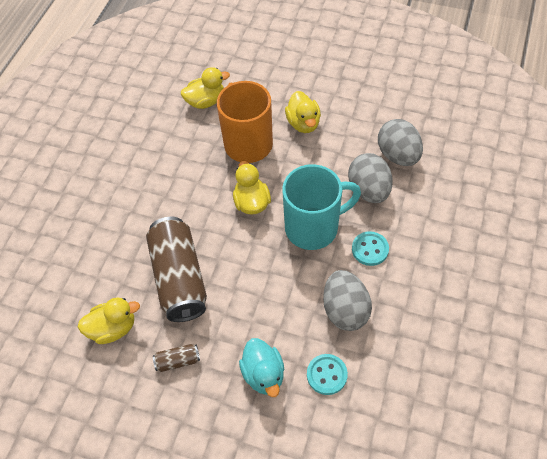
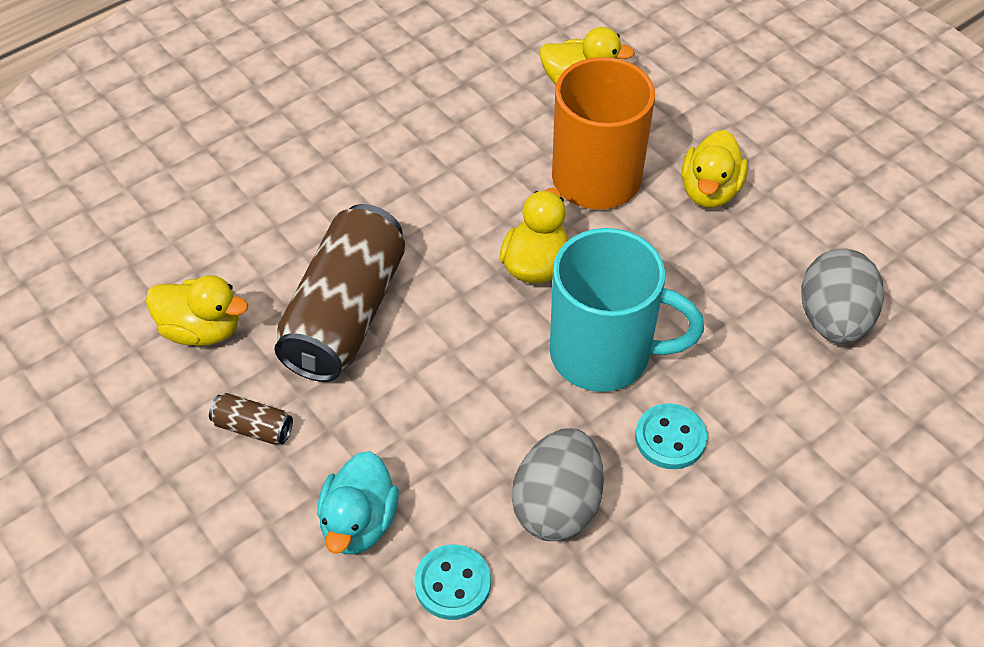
camera: 30 degrees right, 5 degrees down
grey egg [348,153,393,203] -> none

